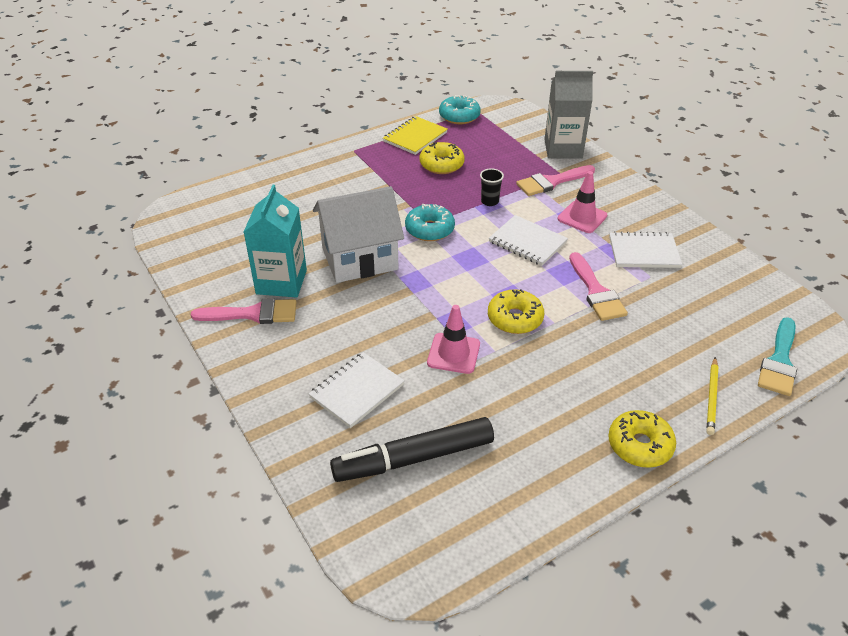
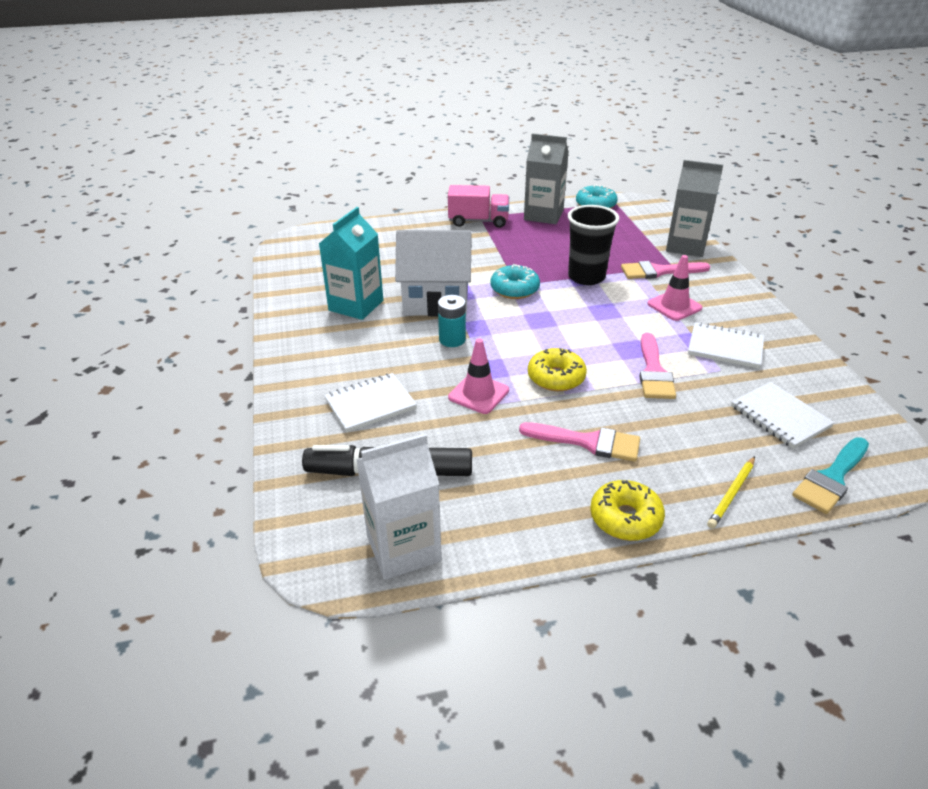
camera: 20 degrees right, 5 degrees down
pink brush [191,298,296,324] -> pink brush moved to [519,422,640,462]
yellow notebook [383,116,448,155] -> grey carton [524,133,569,224]
yellow donut [420,142,465,174] -> none
black cup [480,168,504,206] -> black cup [568,205,619,285], size x2.06
white notebook [489,215,568,266] -> white notebook moved to [731,382,835,449]
none -> white carton [356,433,442,580]
none -> turquoise battery [438,295,466,347]
none -> pink truck [448,185,509,228]

